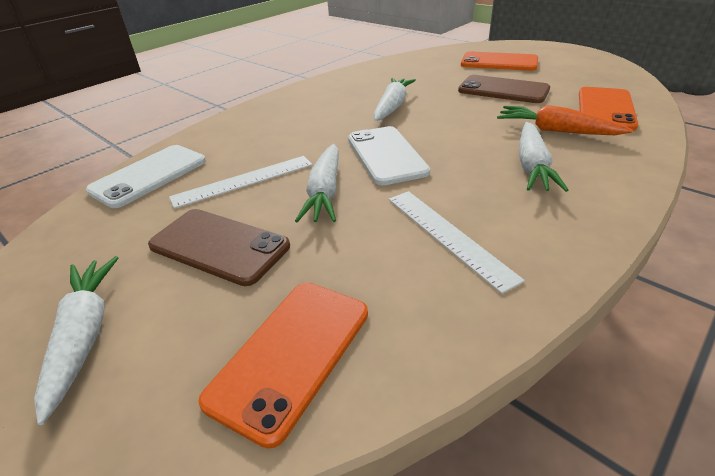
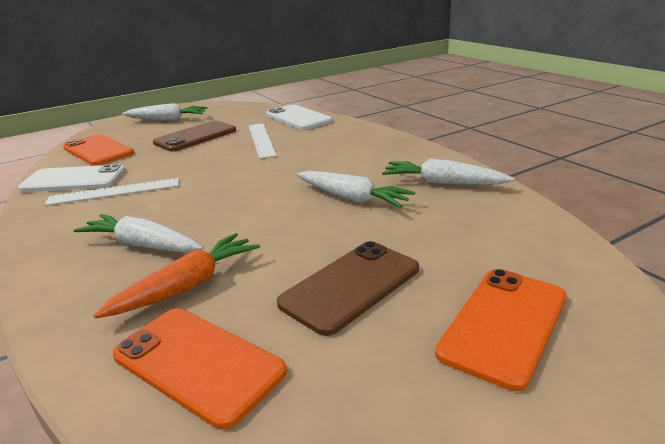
camera: 105 degrees right, 10 degrees down
white carrot [295,144,339,222] -> white carrot moved to [382,159,514,185]
white phone [348,126,430,185] -> white phone moved to [18,164,126,192]

